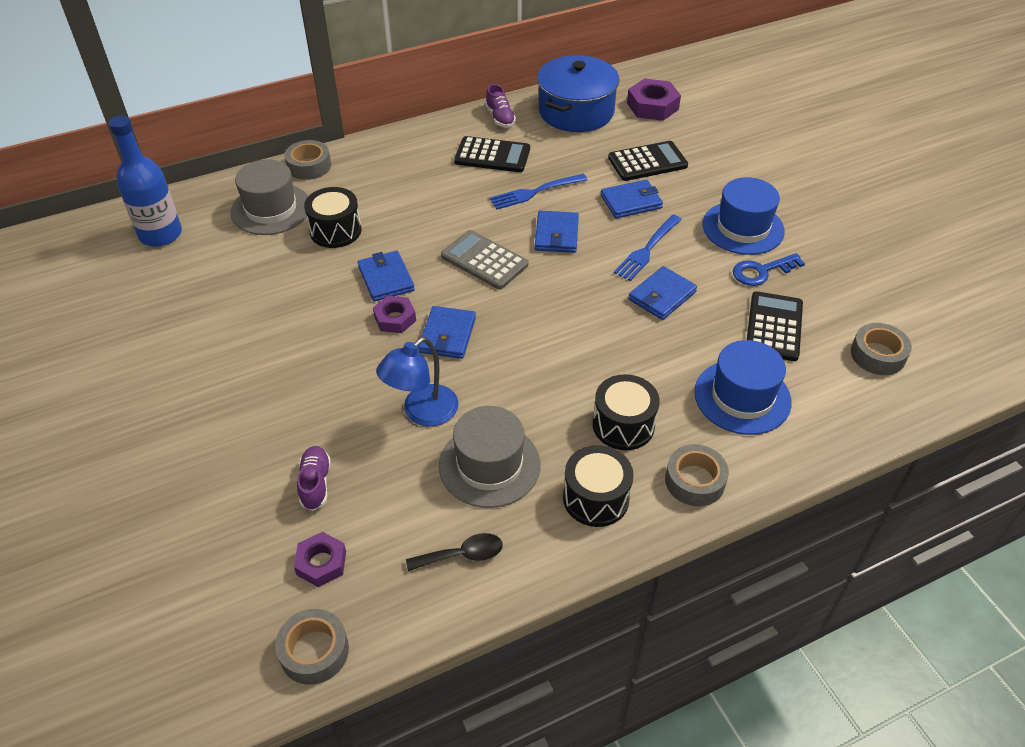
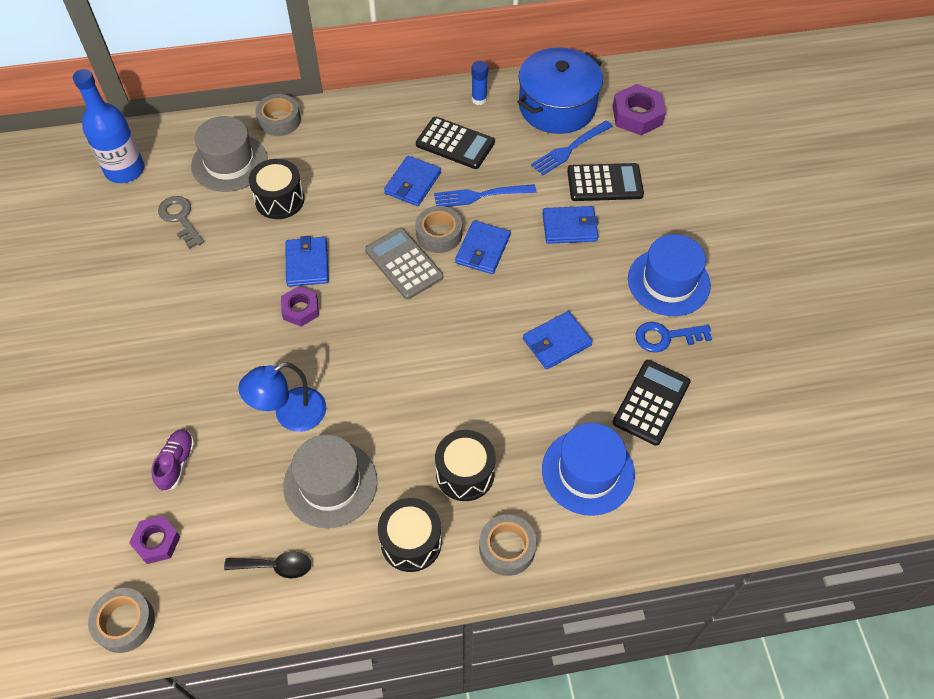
camera: 15 degrees right, 10 degrees up
blue wallet [418,306,476,359] -> blue wallet moved to [384,156,441,206]
purple shoe [485,84,516,127] -> blue glue stick [472,61,488,105]
blue fork [614,215,682,281] -> blue fork moved to [531,120,613,176]
grey tape [851,323,912,375] -> grey tape moved to [415,206,462,253]
none -> grey key [158,196,204,249]

